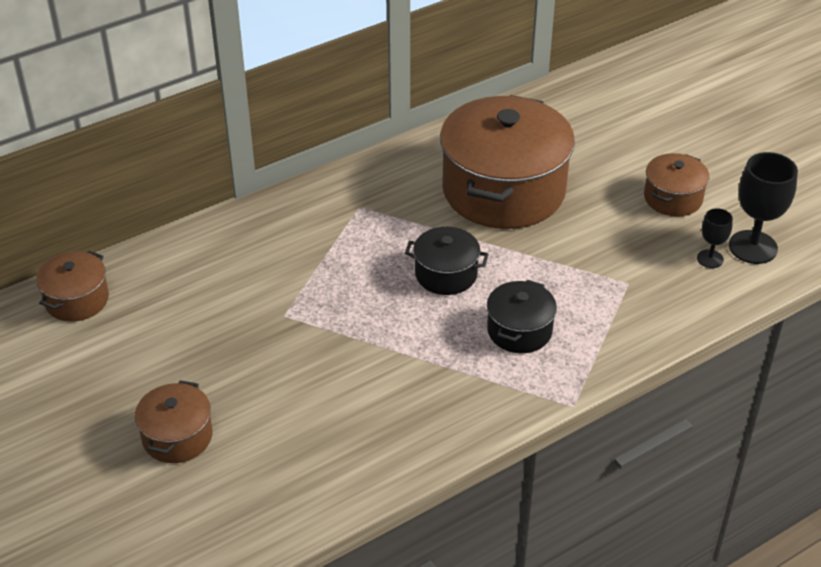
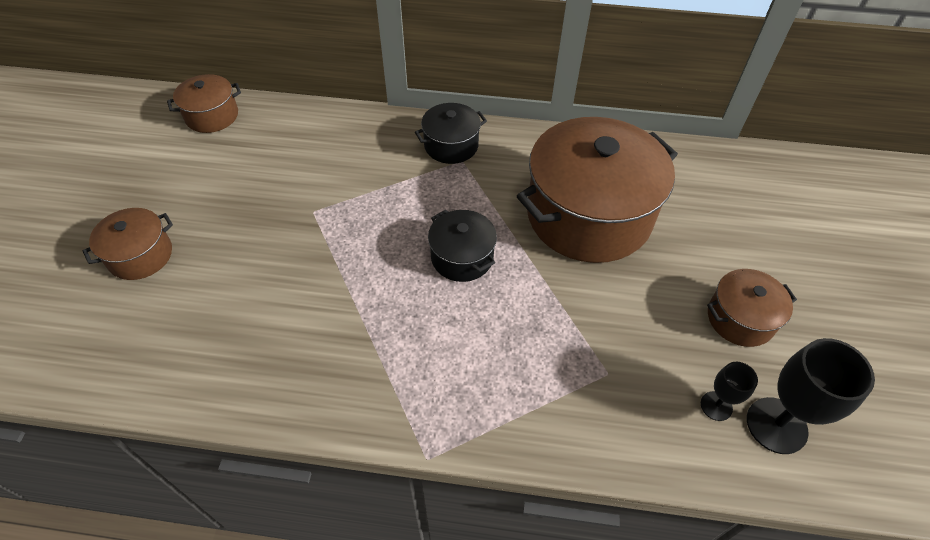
camera: 40 degrees right, 10 degrees up
black pot [487,280,557,353] -> black pot moved to [415,103,487,164]

